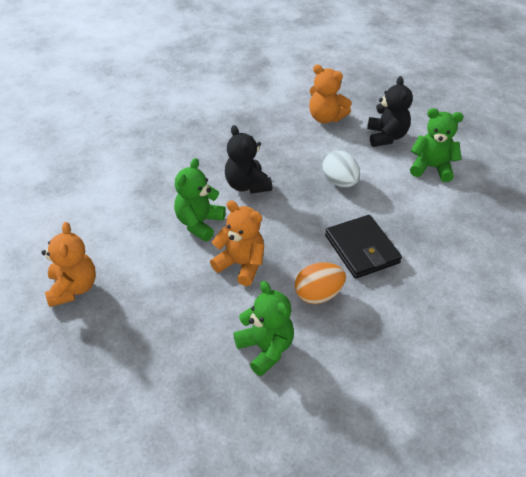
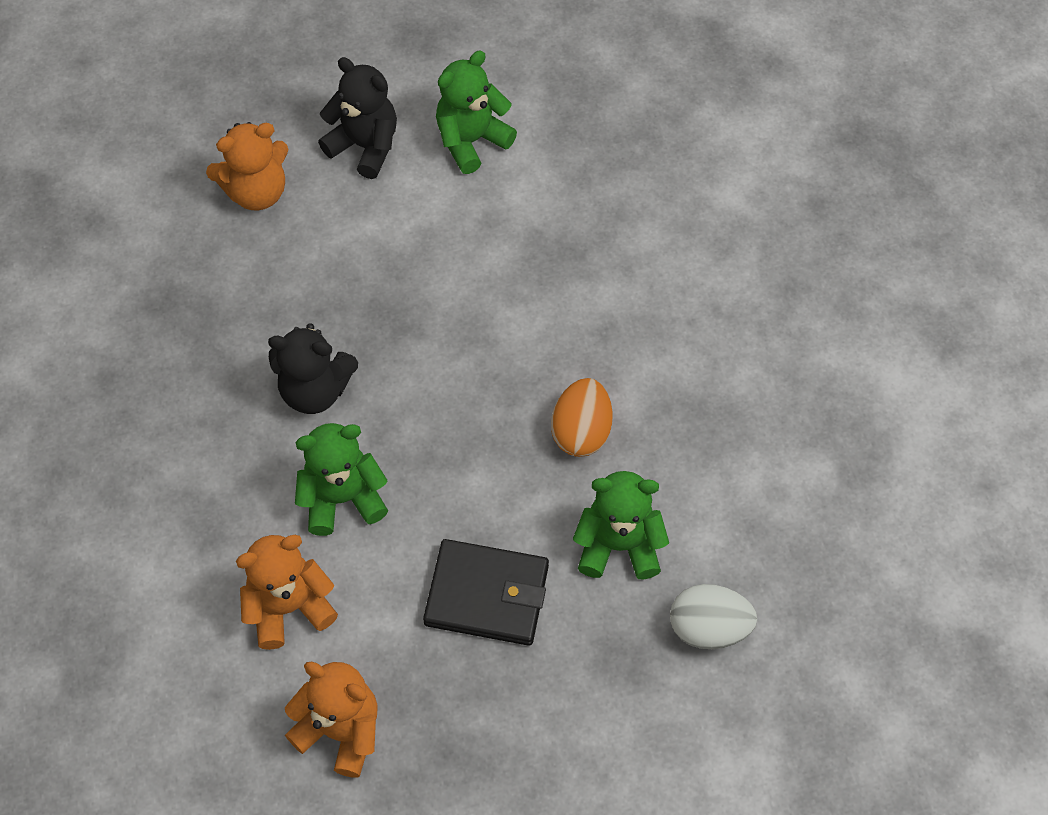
camera: 55 degrees left, 15 degrees up
green teddy bear [174,158,226,242] -> green teddy bear turned 105 degrees clockwise [295,423,388,536]
orange teddy bear [210,200,264,286] -> orange teddy bear moved to [236,535,338,650]
white egg [322,151,360,187] -> white egg moved to [670,584,757,649]
black wallet [325,215,402,279] -> black wallet moved to [423,539,549,646]

